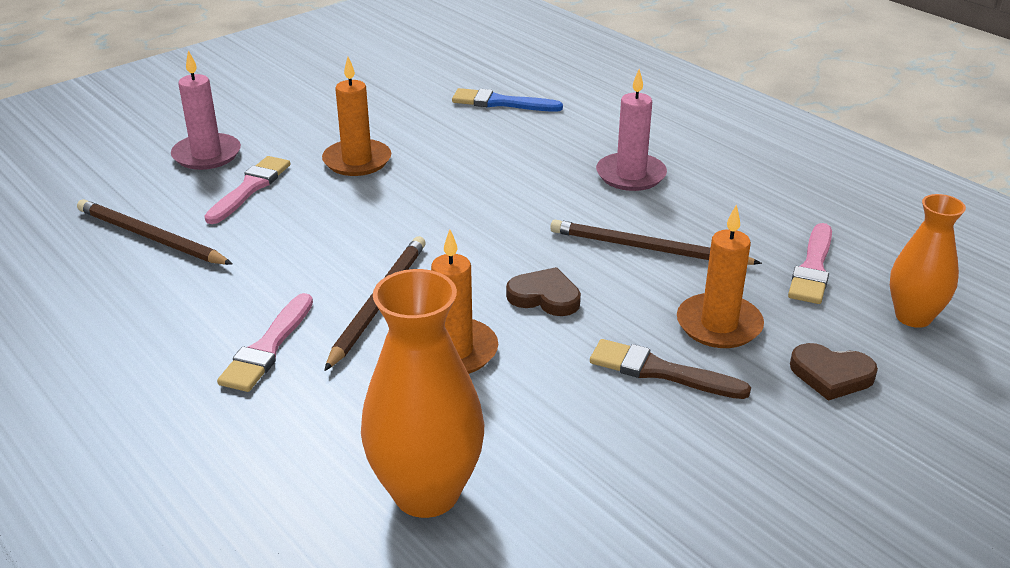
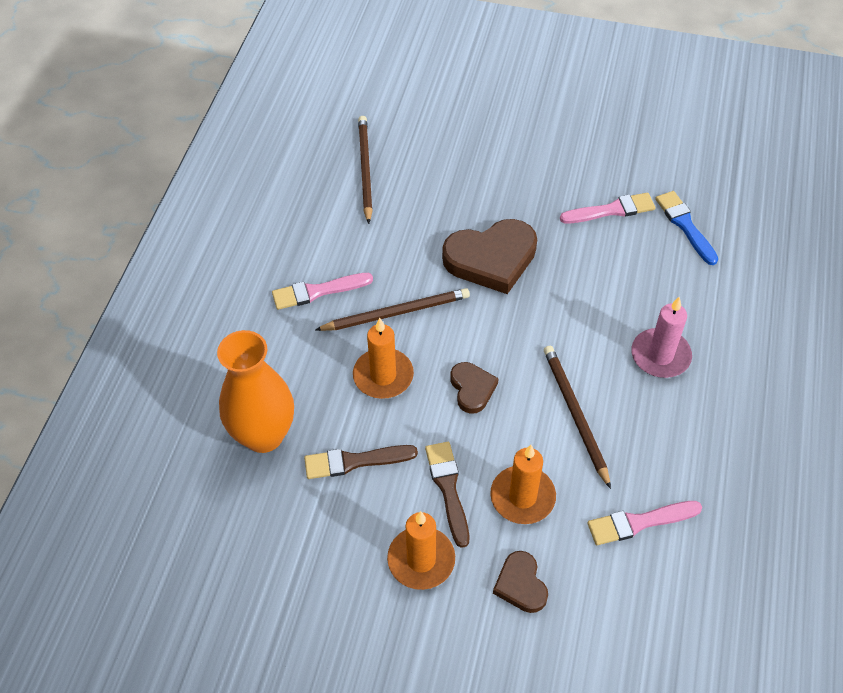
camera: 55 degrees right, 20 degrees up
pink candle [171,51,241,170] -> none
pink brush [204,156,290,224] -> pink brush moved to [560,193,655,224]
orange candle [322,57,391,176] -> orange candle moved to [387,511,455,590]
orange vase [890,194,966,328] -> none
none -> brown brush [304,445,418,479]
none -> brown heart [442,219,537,294]

